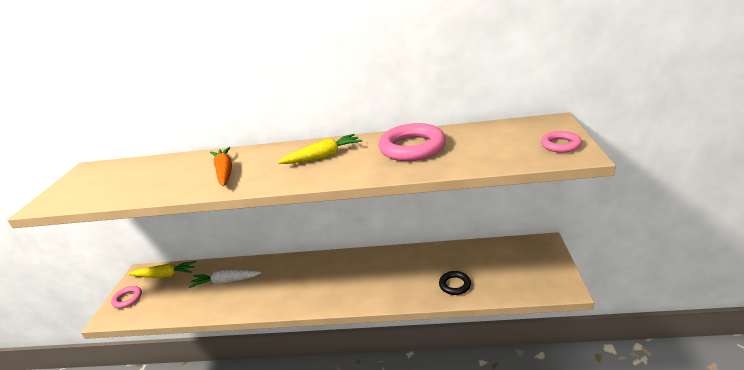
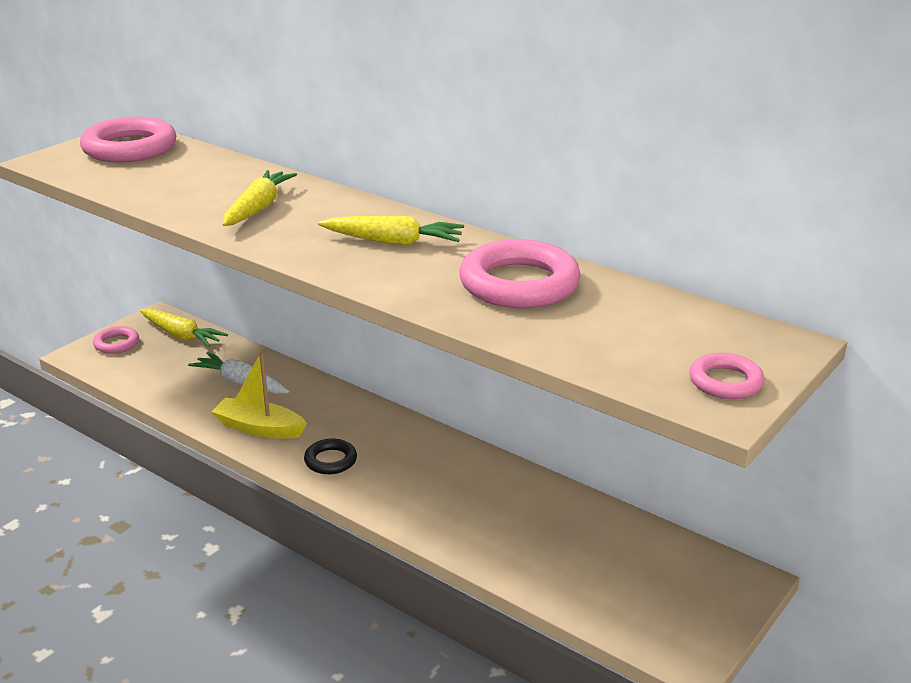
camera: 30 degrees right, 0 degrees up
orange carrot [210,147,232,186] -> yellow carrot [222,170,297,226]
black ring [439,271,471,295] -> black ring moved to [304,439,357,474]
none -> pink ring [80,117,176,162]
none -> yellow boat [211,352,307,439]

